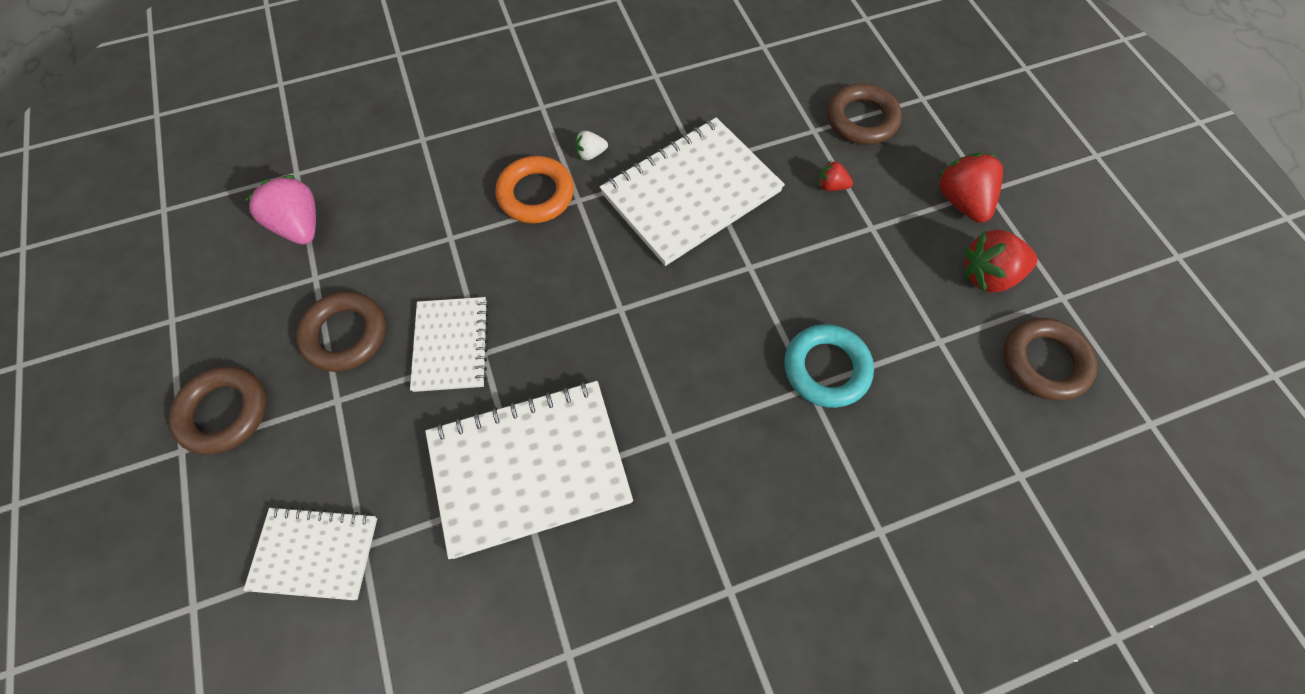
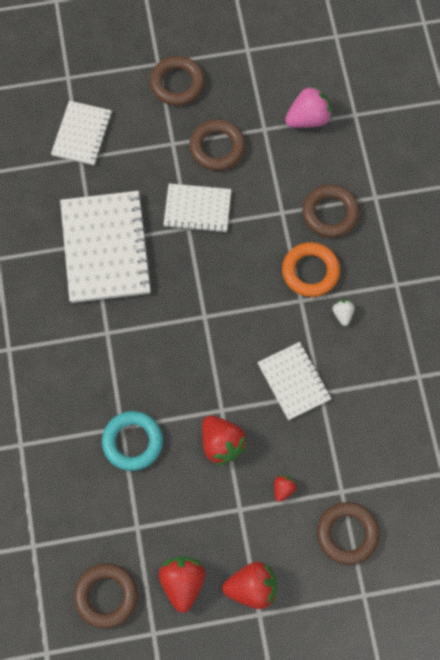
camera: 100 degrees right, 5 degrees up
white notebook [600,117,785,266] -> white notebook [257,342,331,420], size x0.58
none -> red strawberry [202,416,248,466]
none -> brown ring [302,184,360,238]

